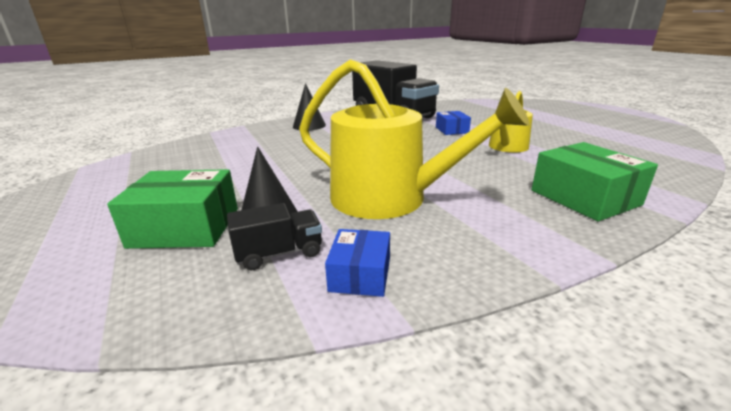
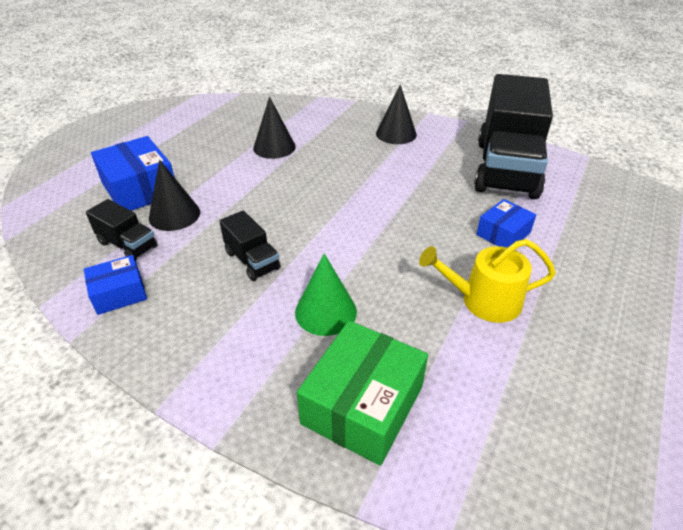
camera: 55 degrees right, 15 degrees up
green box [107,169,238,249] -> blue box [91,136,175,211]
yellow watering can [299,59,530,219] -> black truck [219,211,281,281]
none -> black cone [253,96,296,159]
none -> green cone [295,253,357,336]

